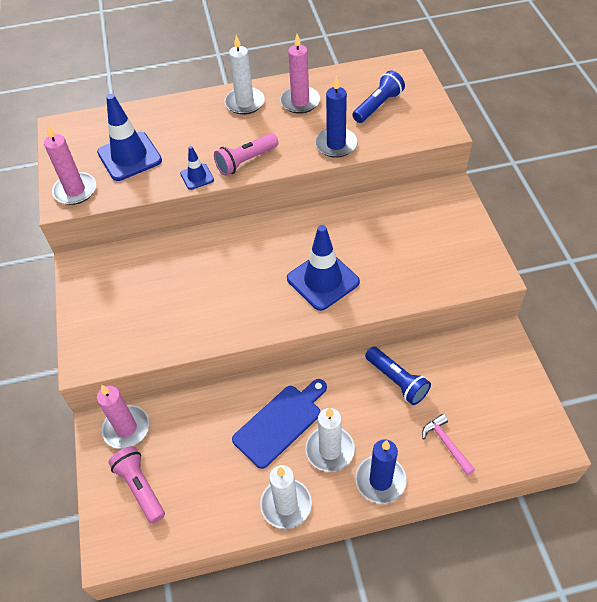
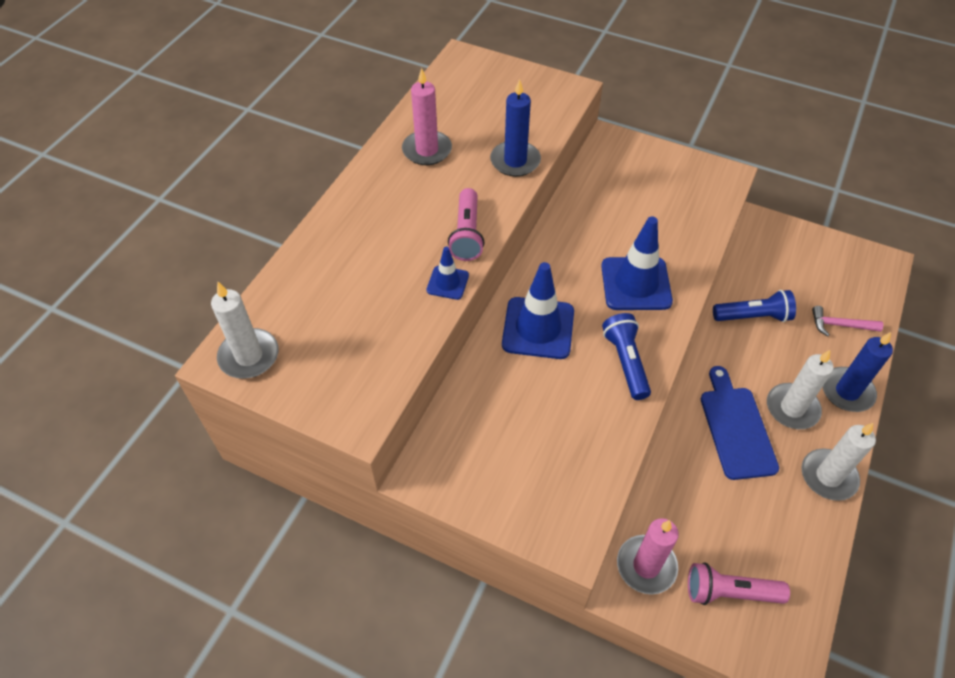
camera: 55 degrees left, 0 degrees up
pink candle [44,125,96,205] -> none
blue traffic cone [97,94,162,181] -> blue traffic cone moved to [502,262,574,359]
white candle [225,35,265,115] -> white candle moved to [211,282,278,379]
blue flashlight [353,71,405,123] -> blue flashlight moved to [602,313,651,400]

